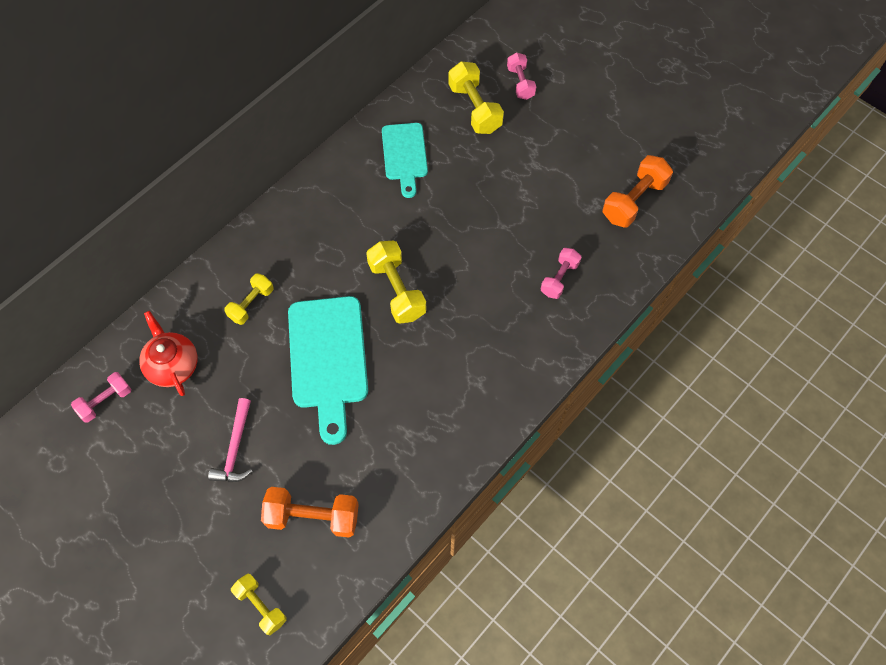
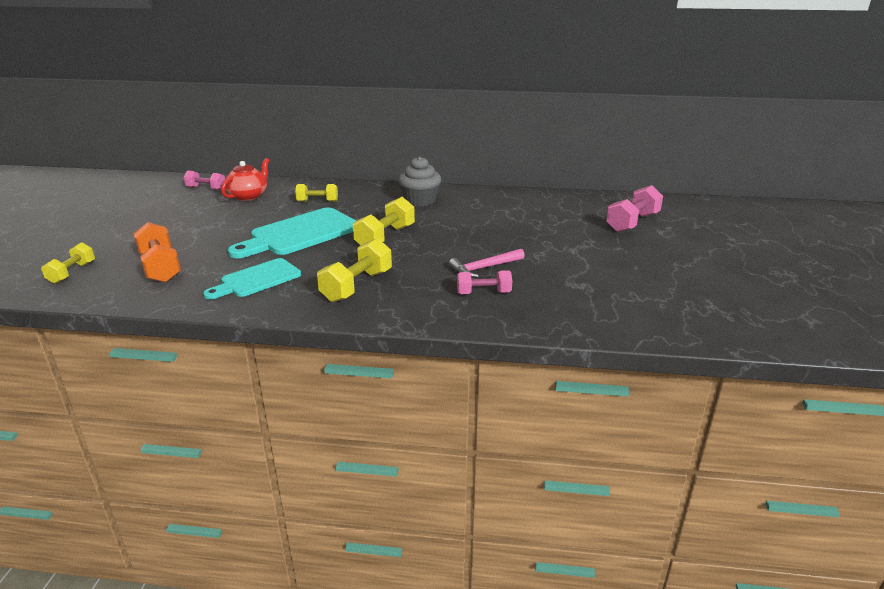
camera: 55 degrees right, 35 degrees down
pink hammer [208,398,253,482] -> pink hammer moved to [449,249,525,278]
turquoise cutting board [382,123,428,198] -> turquoise cutting board moved to [203,258,301,299]
yellow dumbbell [448,62,504,134] -> yellow dumbbell moved to [317,238,392,302]
pink dumbbell [507,52,536,100] -> pink dumbbell [606,185,663,232], size x1.57
orange dumbbell [602,155,673,227] -> none
none -> grey cupcake [398,156,441,207]

